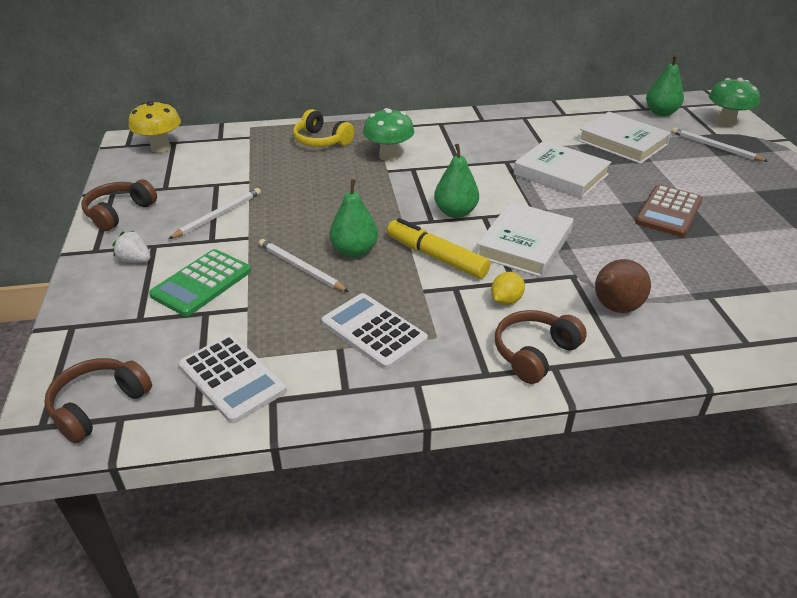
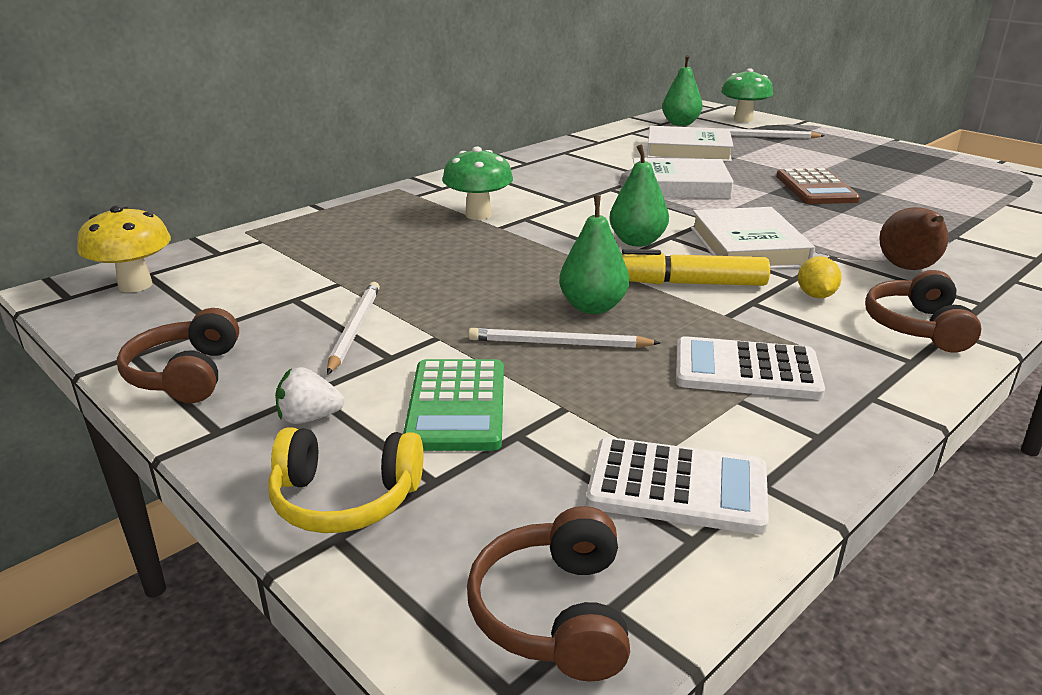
camera: 35 degrees left, 10 degrees down
yellow headphones [293,109,355,147] -> yellow headphones moved to [268,427,423,533]

